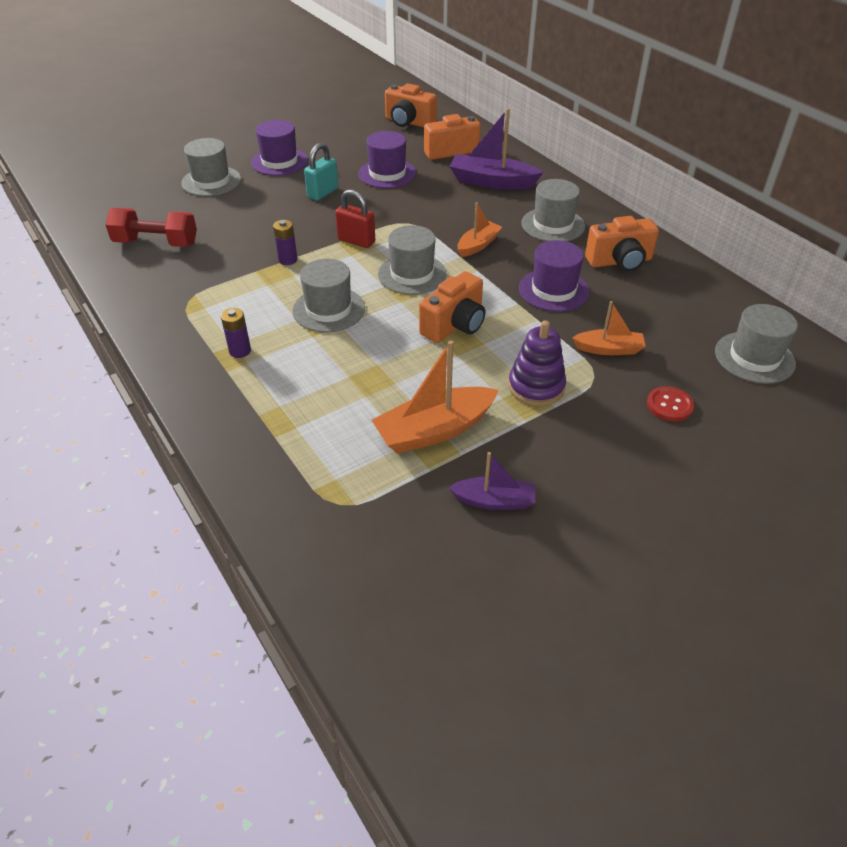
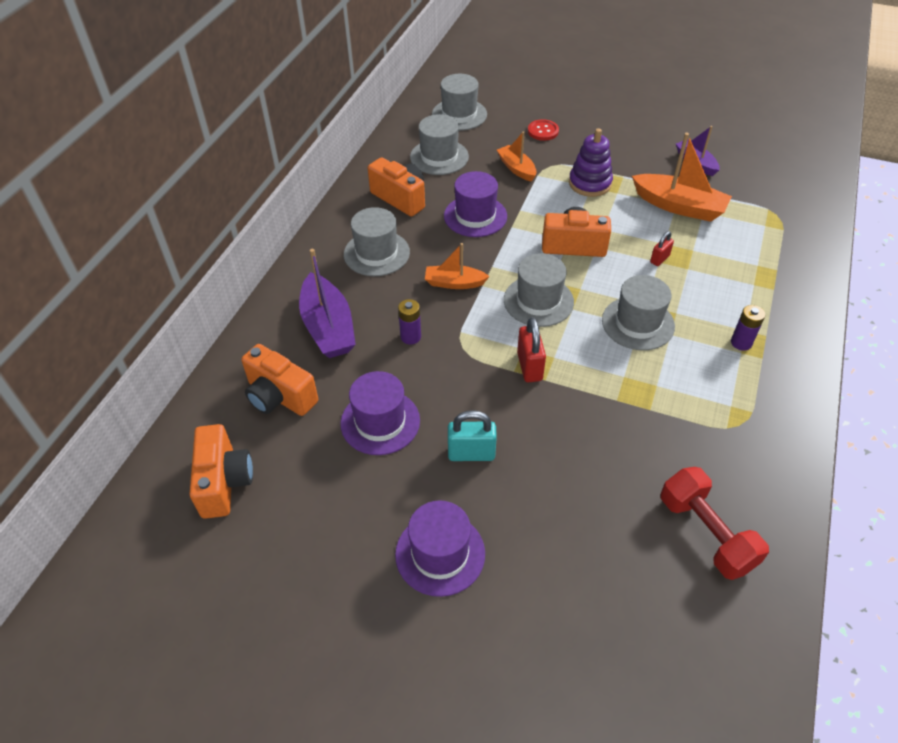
camera: 125 degrees left, 5 degrees up
grey hat [181,138,241,196] -> grey hat moved to [410,114,469,175]
purple battery [273,220,298,265] -> purple battery moved to [398,299,421,344]
none -> red padlock [650,231,674,266]

